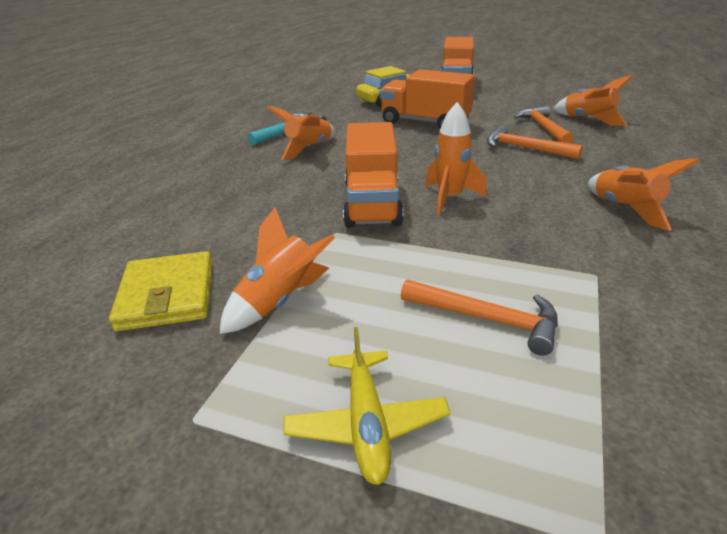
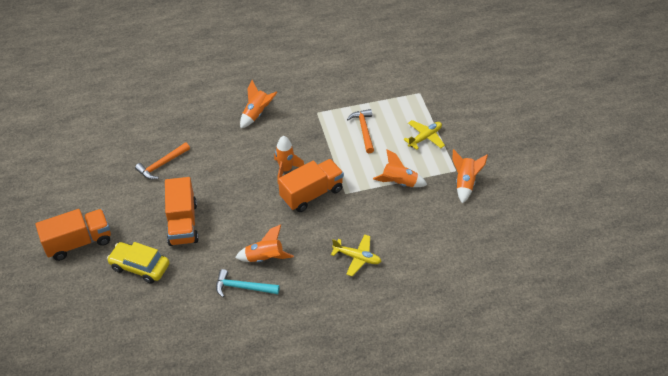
camera: 125 degrees left, 15 degrees up
yellow wallet [109,251,212,331] -> none
orange hammer [487,125,583,159] -> none
orange rocket [553,75,633,126] -> orange rocket moved to [452,149,488,204]
none -> yellow plane [331,234,382,276]

